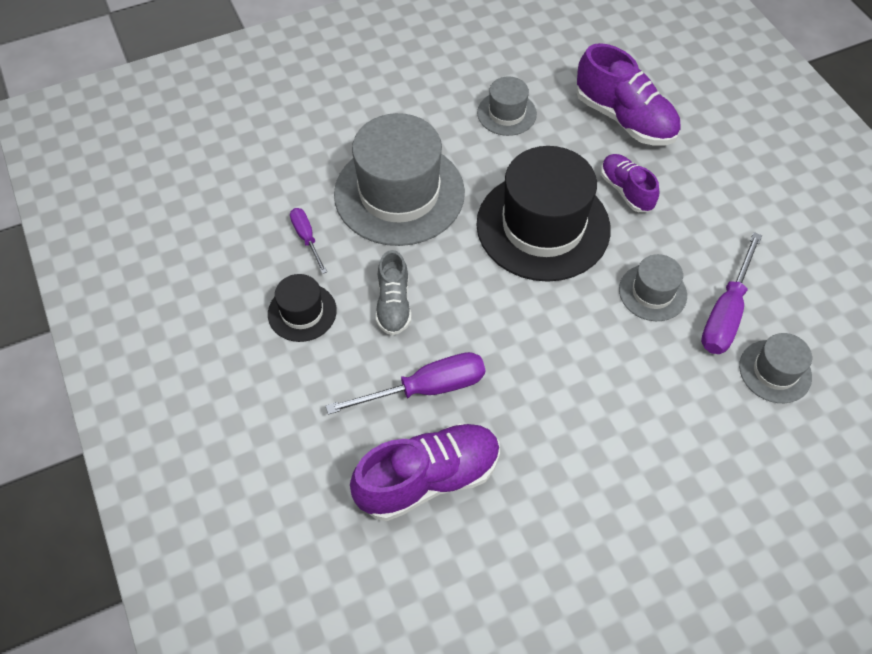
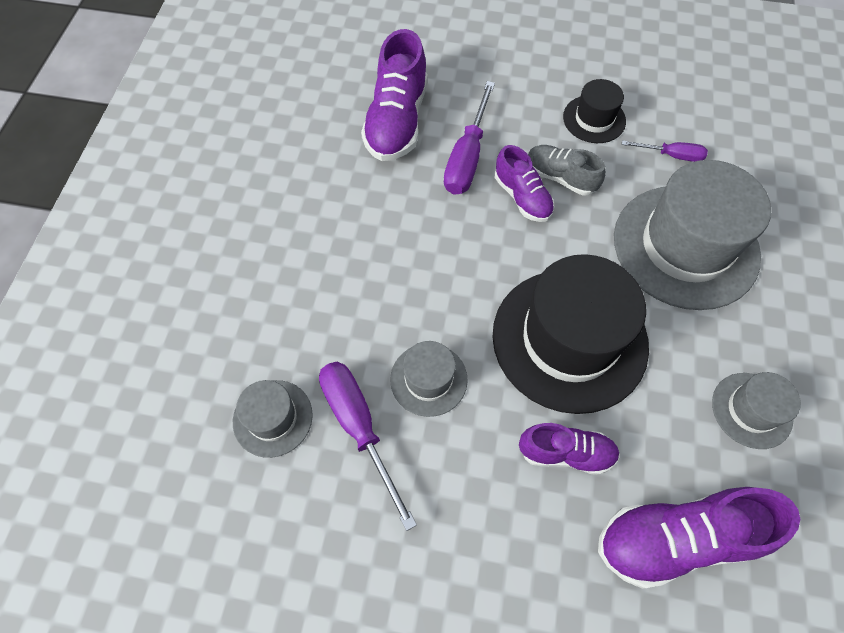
camera: 125 degrees right, 5 degrees up
none -> purple shoe [495,145,554,222]

